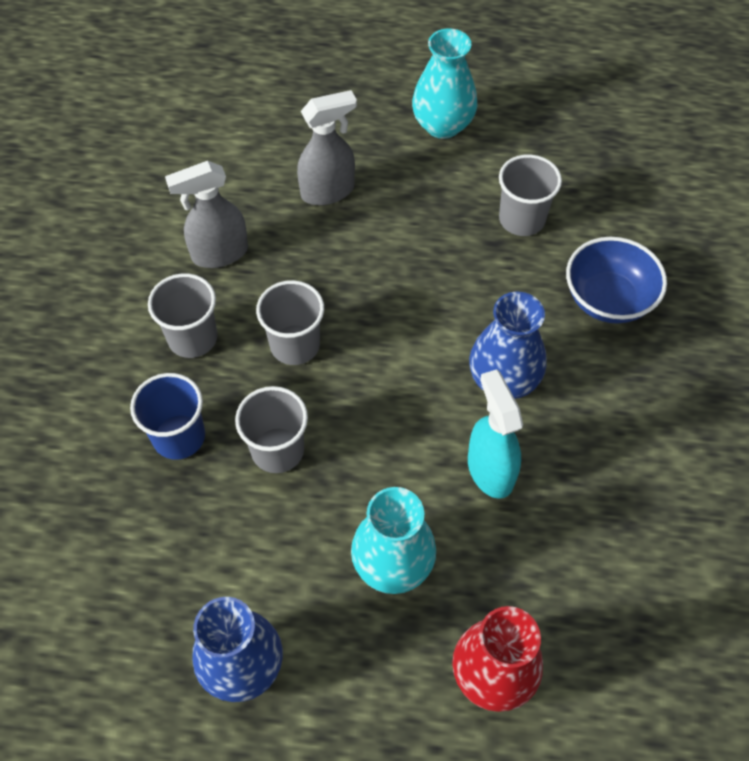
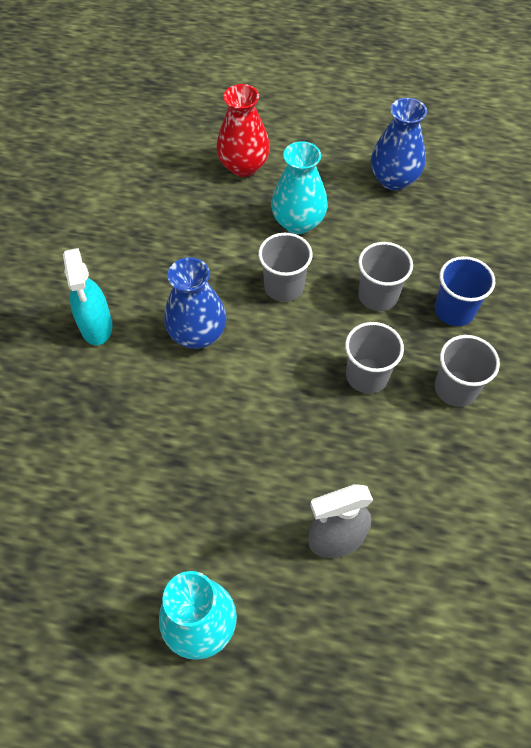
camera: 175 degrees left, 0 degrees up
grey spray bottle [165,161,248,268] -> none
turquoise spray bottle [468,369,523,499] -> turquoise spray bottle moved to [63,248,113,345]
grey cup [499,155,562,236] -> grey cup moved to [258,233,313,302]
blue bowl [566,237,667,323] -> none

